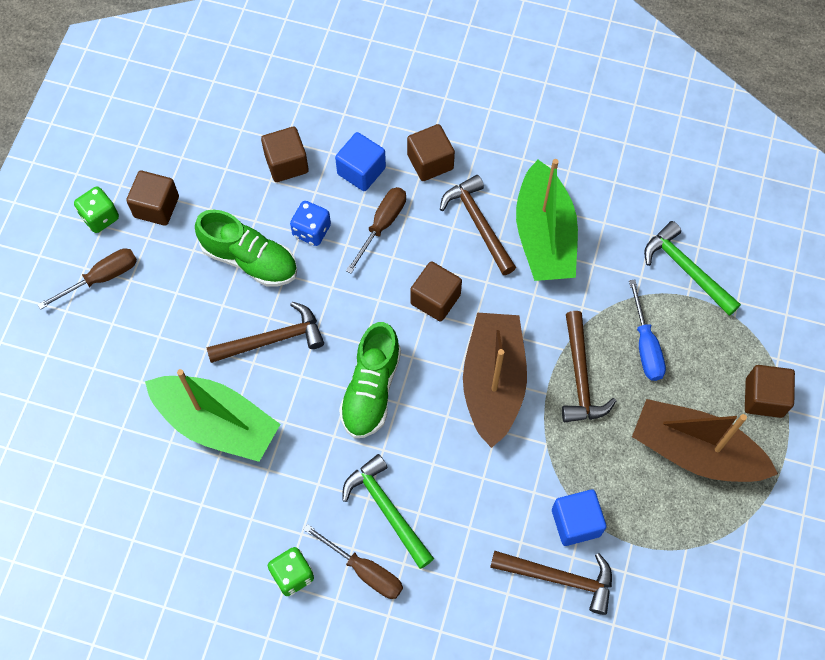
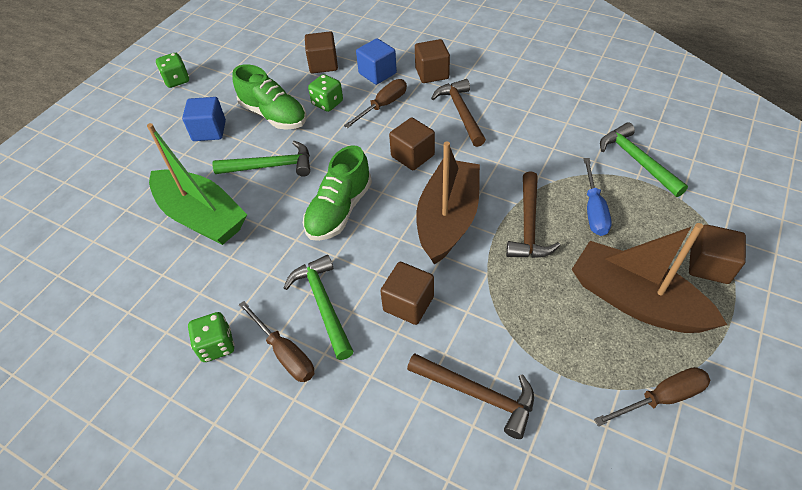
camera: 15 degrees right, 15 degrees down
brown screwdriver [37,248,137,310] -> brown screwdriver moved to [594,367,711,426]
brown cube [126,170,179,226] -> brown cube moved to [380,262,434,325]
brown hammer [206,302,324,363] -> green hammer [212,141,310,177]
blue dice [290,201,331,246] -> green dice [308,74,343,112]
green boat [516,159,578,281] -> none
blue cube [552,490,607,546] -> blue cube moved to [182,97,226,141]

